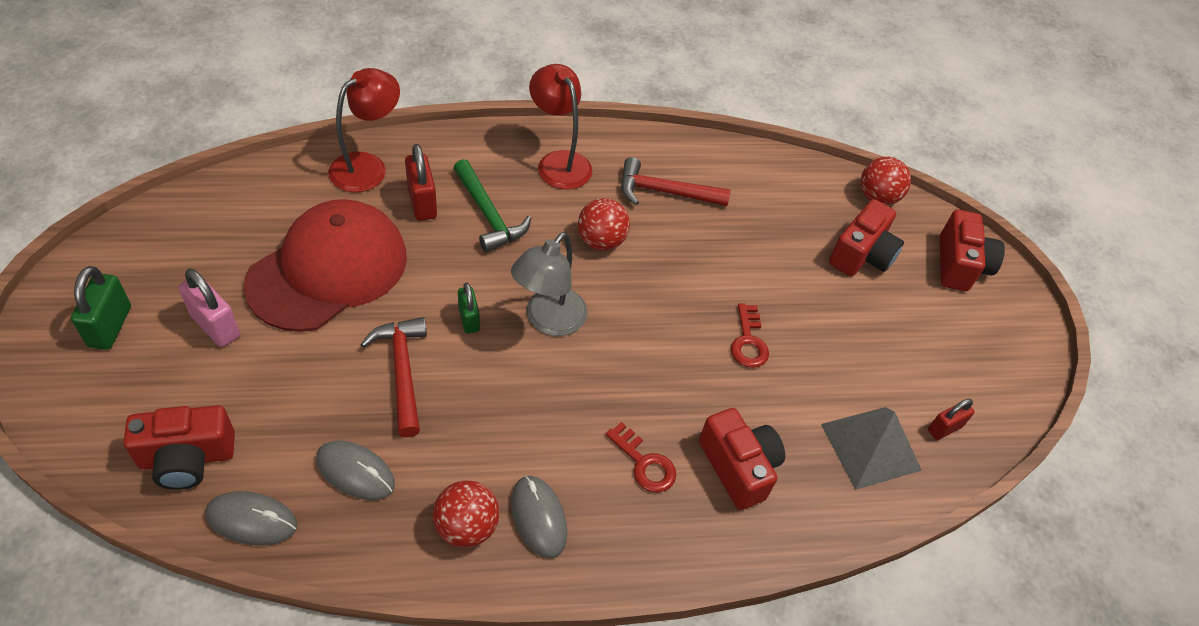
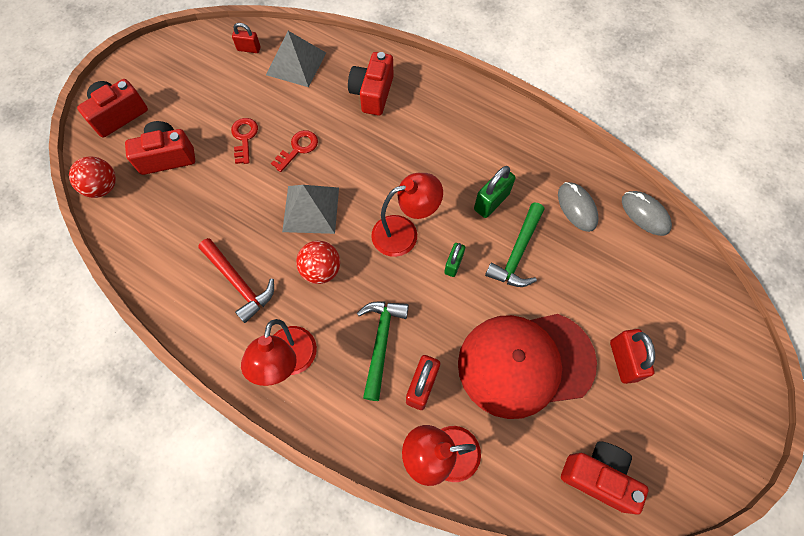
camera: 135 degrees left, 15 degrees up
green padlock [71,266,131,350] -> green padlock moved to [474,166,516,218]
red camera [124,405,235,490] -> red camera moved to [561,441,648,515]
pink padlock [179,268,240,347] -> red padlock [610,329,655,384]
red hammer [361,317,427,438] -> green hammer [485,203,545,287]
red ball [433,480,499,548] -> none
grey lamp [511,232,588,336] -> red lamp [371,173,443,257]
grey mouse [511,475,567,558] -> none
red key [606,422,676,492] -> red key moved to [231,118,258,164]
none -> grey pyramid [282,185,339,234]

